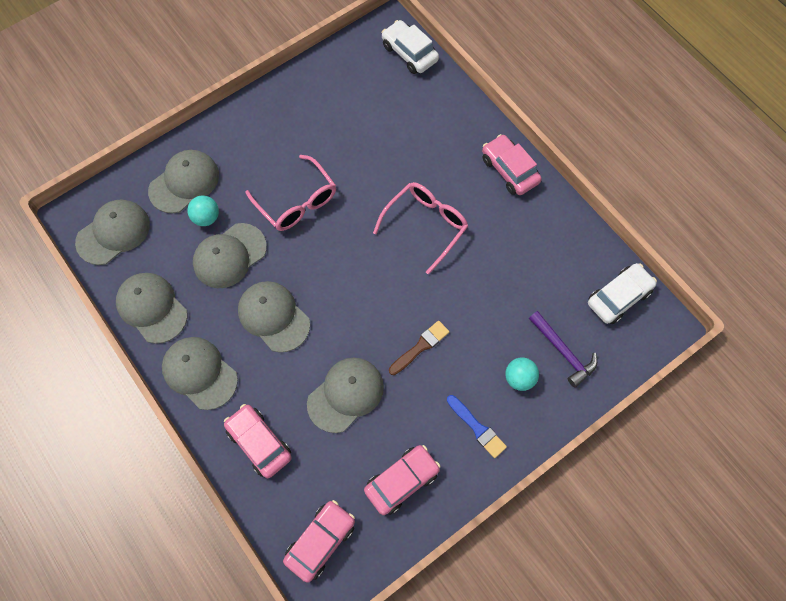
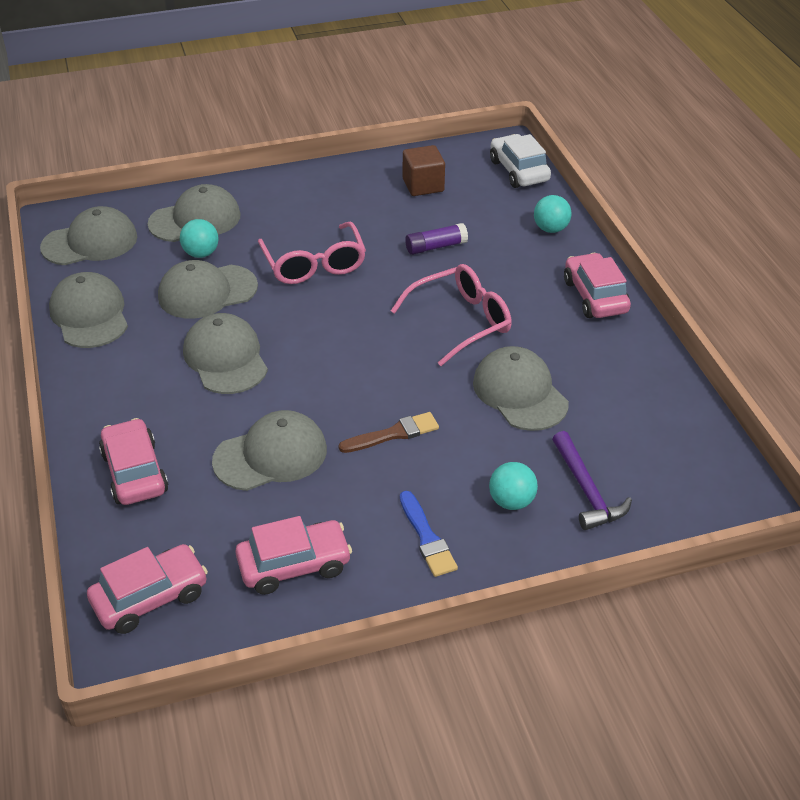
camera: 20 degrees right, 25 degrees down
grey cap [162,337,238,410] -> grey cap moved to [473,346,569,431]
white car [588,263,657,324] -> none
none -> brown cube [403,145,445,196]
none -> purple glue stick [405,223,468,255]
none -> turquoise ball [534,195,572,233]

